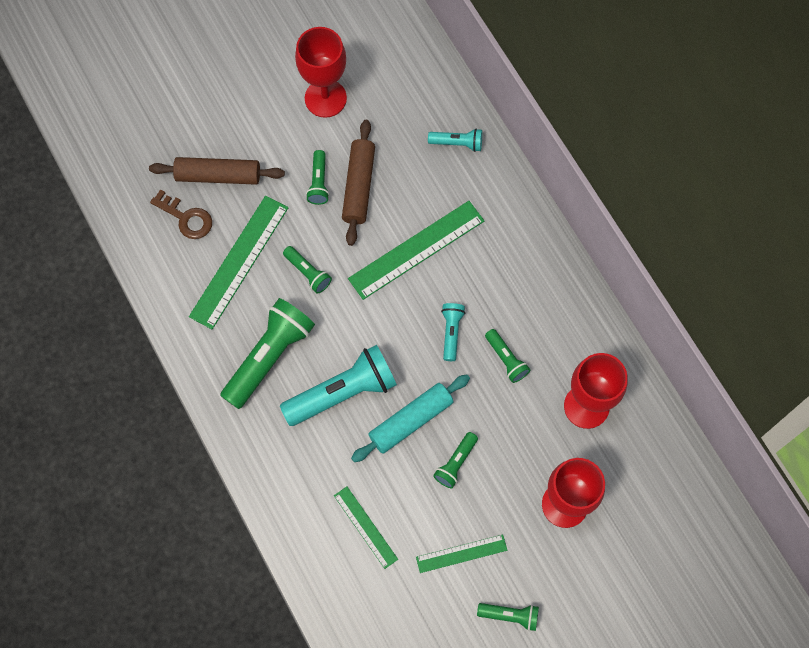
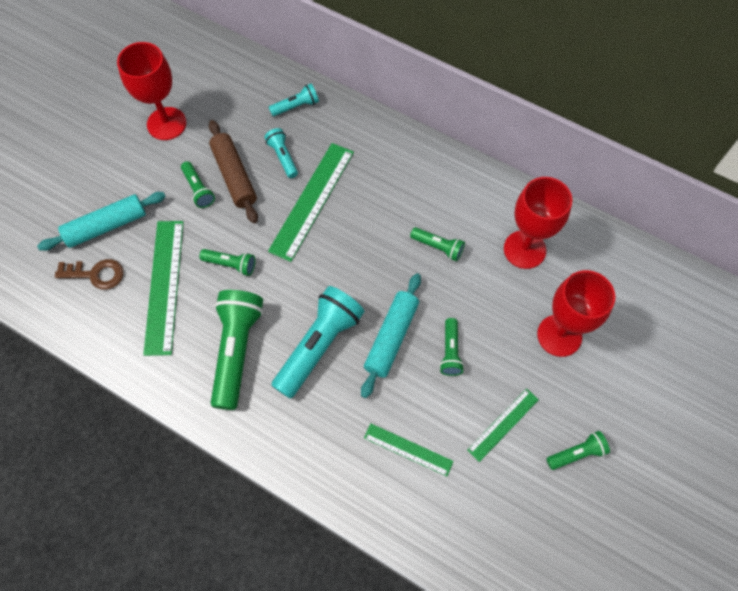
camera: 30 degrees left, 5 degrees down
brown rolling pin [149,157,285,185] -> turquoise rolling pin [37,192,166,251]
turquoise flashlight [441,303,465,361] -> turquoise flashlight moved to [264,128,298,178]

